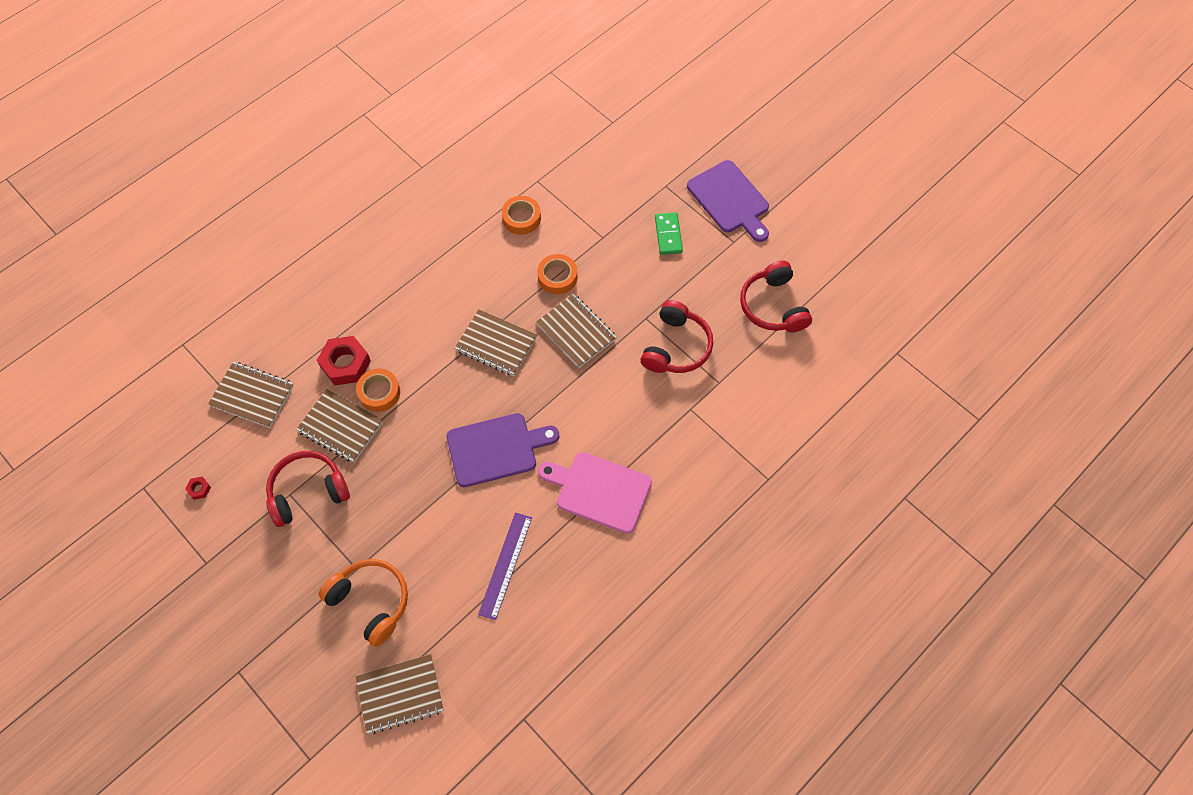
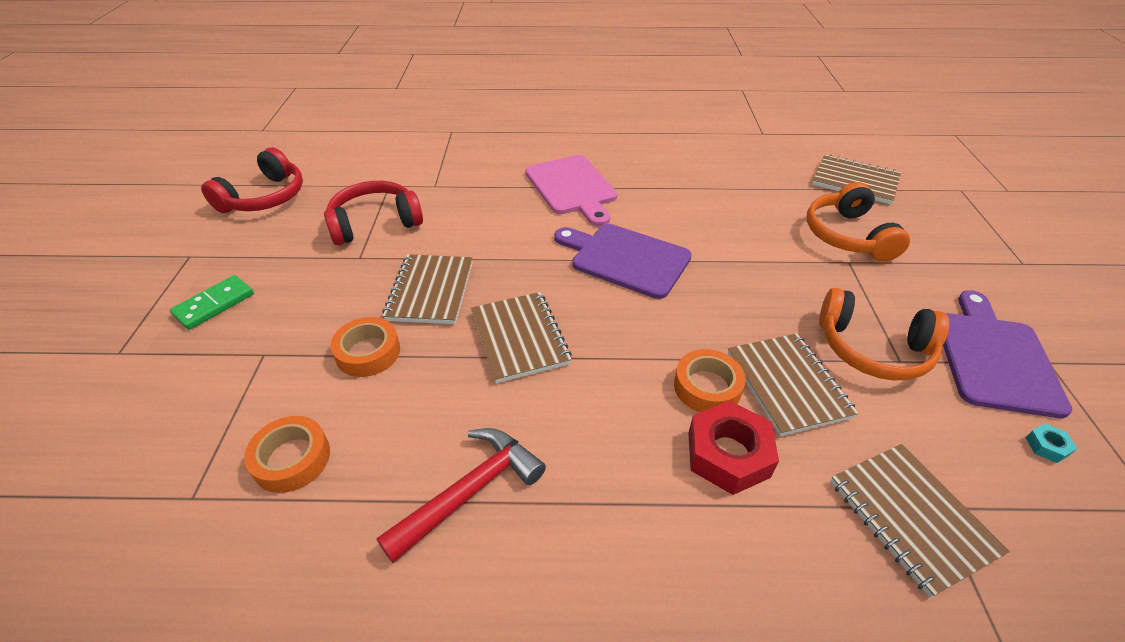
camera: 135 degrees left, 20 degrees down
red nut [185,477,211,500] -> turquoise nut [1025,423,1077,463]
red headphones [266,451,350,527] -> orange headphones [819,288,949,380]
purple ruler [478,512,532,620] -> none
purple cutting board [687,160,769,242] -> purple cutting board moved to [943,290,1072,418]
none -> red hammer [376,428,546,563]

